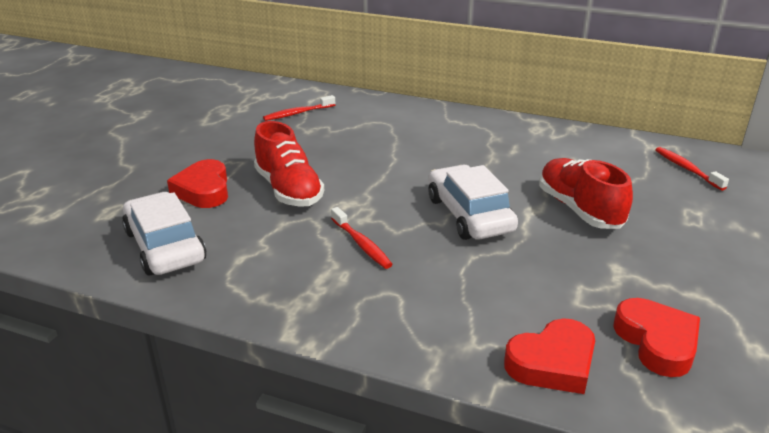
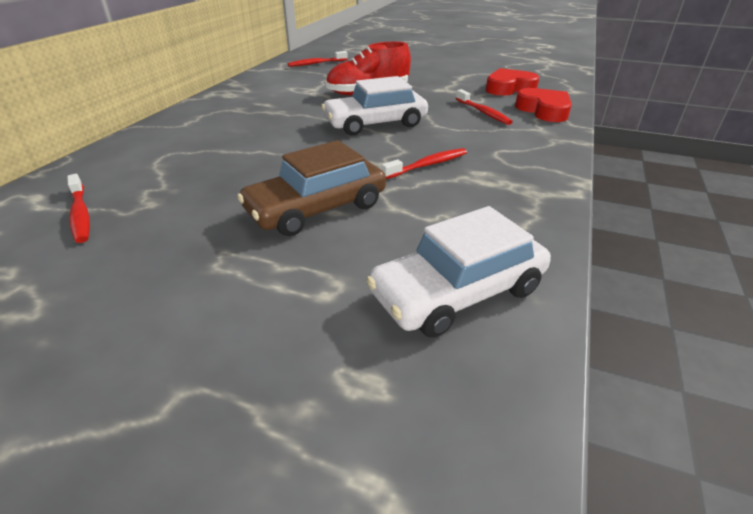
camera: 90 degrees left, 5 degrees up
red heart [167,159,228,208] -> none
red shoe [254,121,324,207] -> brown car [237,140,386,236]
none -> red toothbrush [456,89,513,125]

